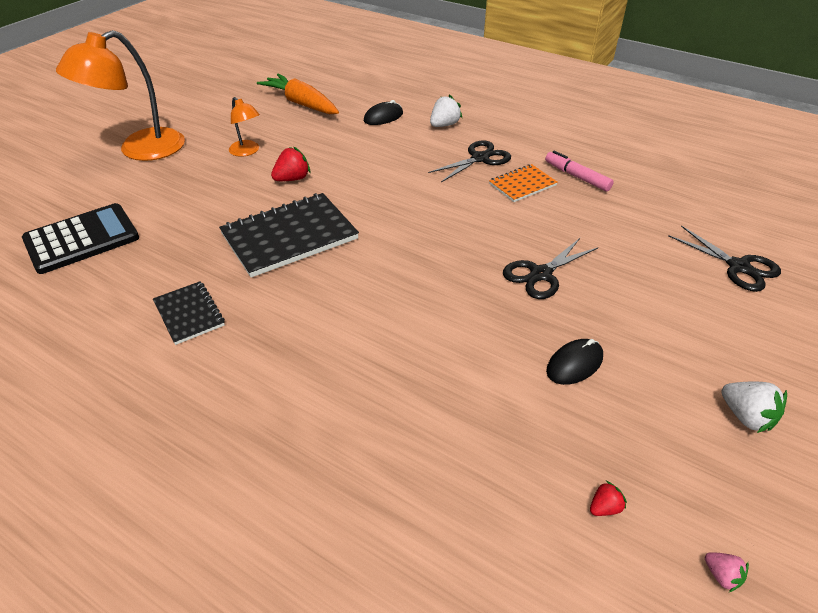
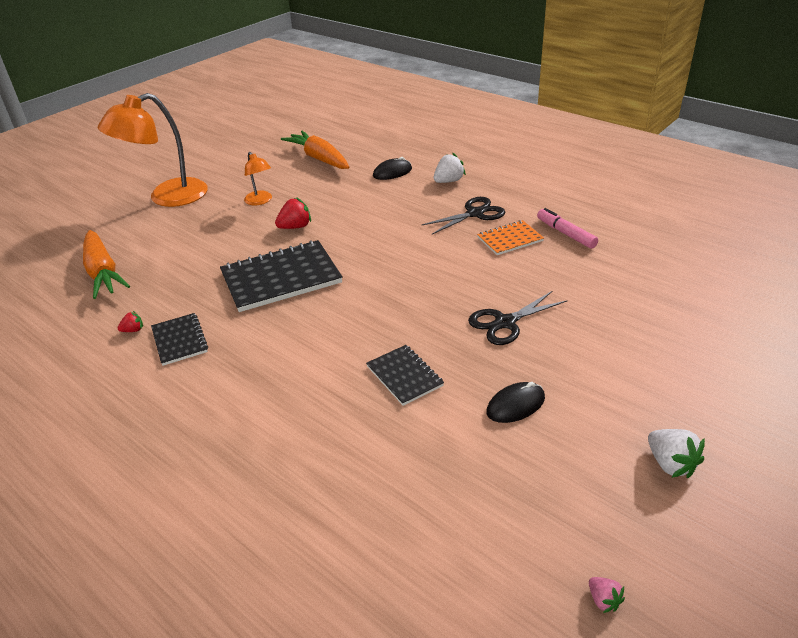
camera: 10 degrees right, 5 degrees down
black calculator [22,203,139,274] -> orange carrot [83,230,130,299]
red strawberry [590,481,627,516] -> red strawberry moved to [118,311,143,332]
black scissors [668,225,781,292] -> none
none -> black notebook [366,345,444,406]

